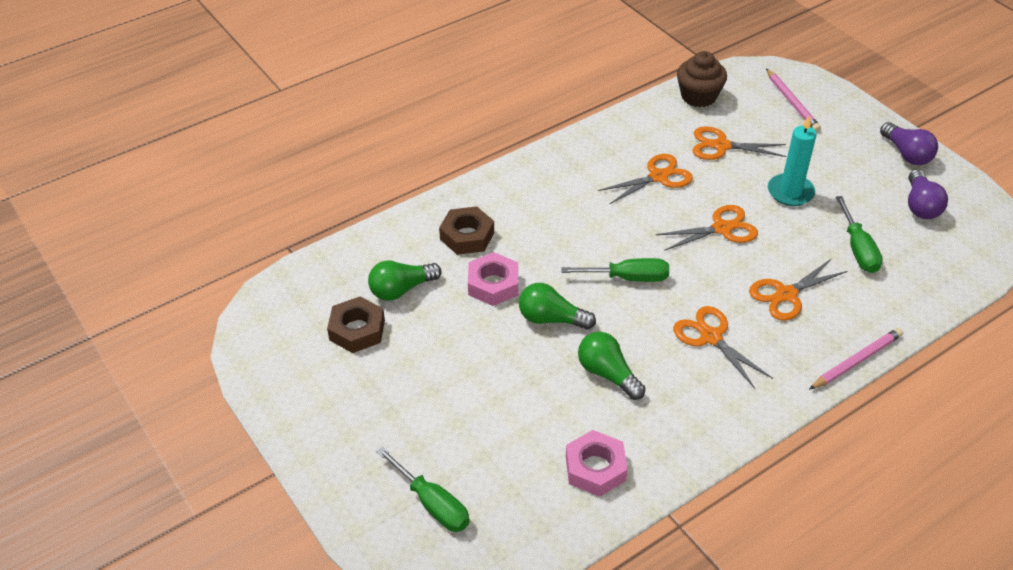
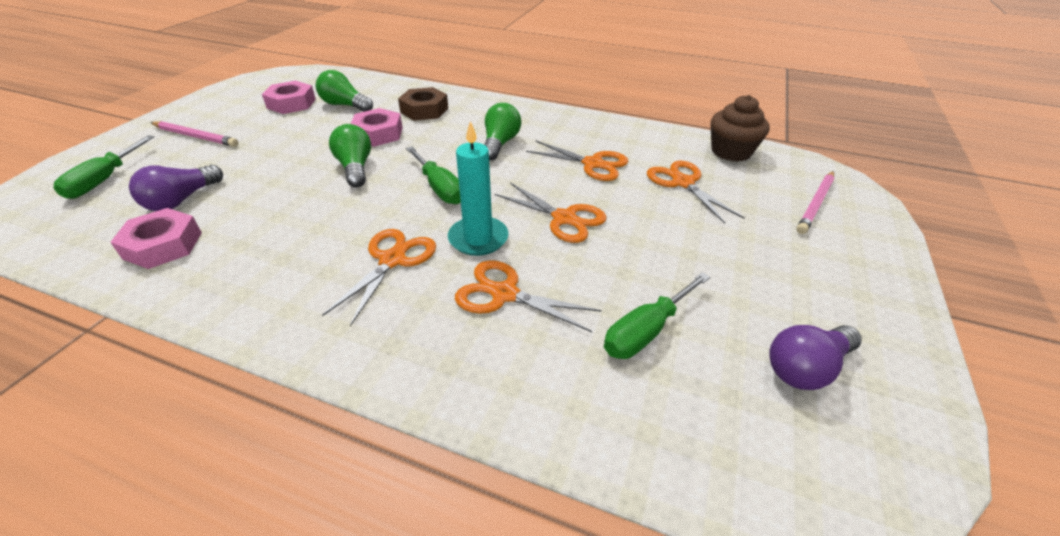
camera: 55 degrees right, 5 degrees down
brown nut [327,296,385,353] -> pink nut [262,81,316,114]
green light bulb [578,332,646,400] -> green light bulb moved to [484,103,521,161]
turquoise candle [768,116,817,206] -> turquoise candle moved to [448,121,509,256]
pink pencil [809,328,903,390] -> pink pencil moved to [150,121,238,147]
purple light bulb [880,122,938,165] -> purple light bulb moved to [129,165,223,211]

